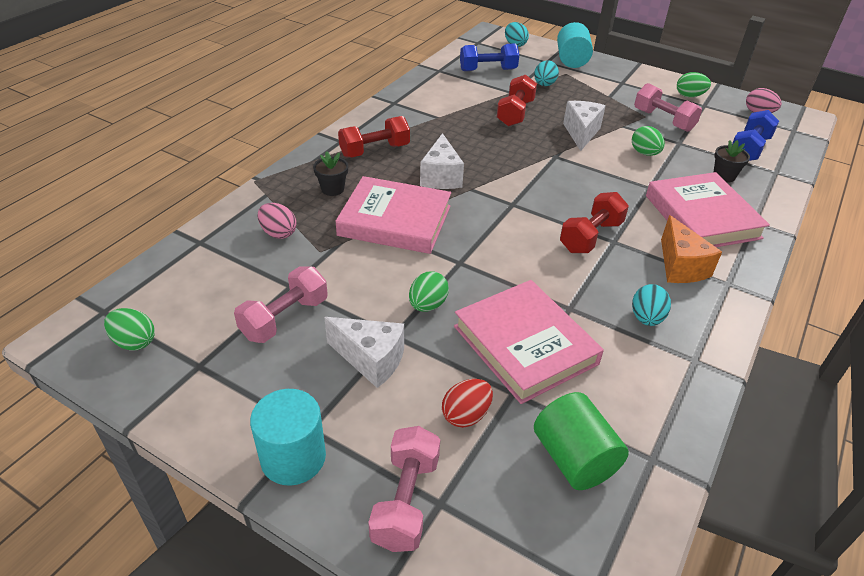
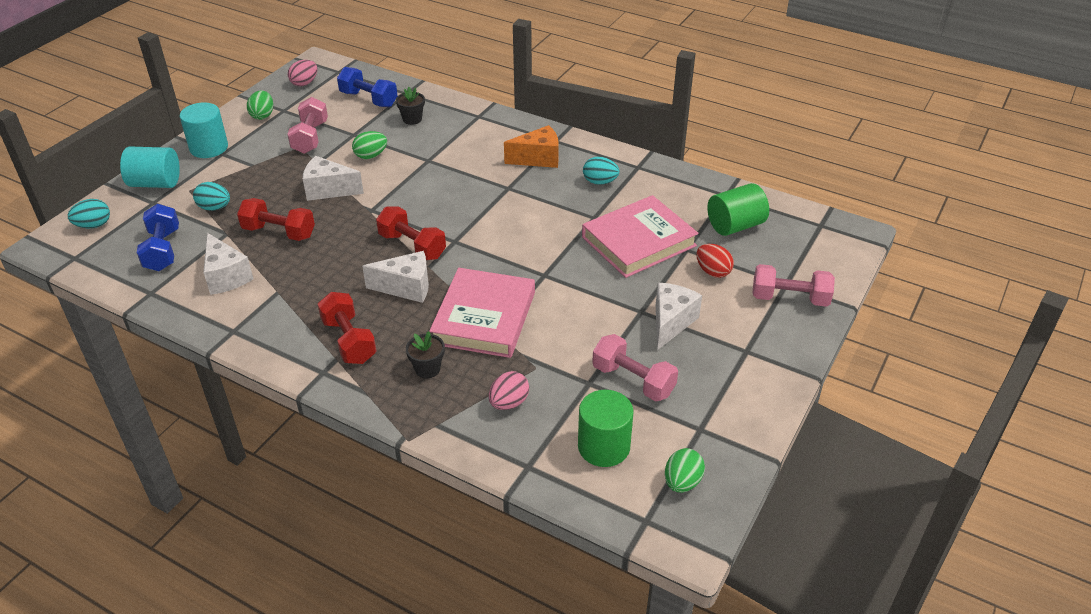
camera: 90 degrees left, 0 degrees up
turquoise cylinder [250,389,326,486] -> turquoise cylinder moved to [180,103,228,158]
green egg [409,271,449,312] -> none
red dumbbell [560,192,629,253] -> red dumbbell moved to [376,206,446,260]
pink dumbbell [634,83,702,132] -> pink dumbbell turned 45 degrees counterclockwise [287,97,328,154]
pink book [646,172,770,247] -> none
none -> white cheese [203,233,253,295]
none -> green cylinder [578,390,634,467]

